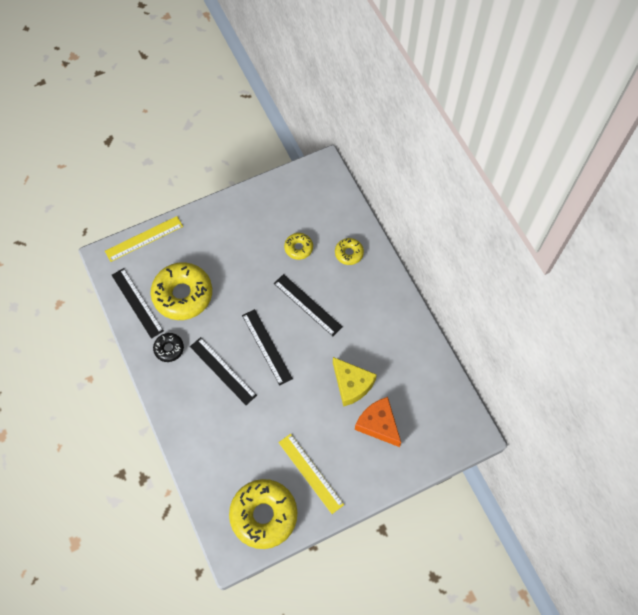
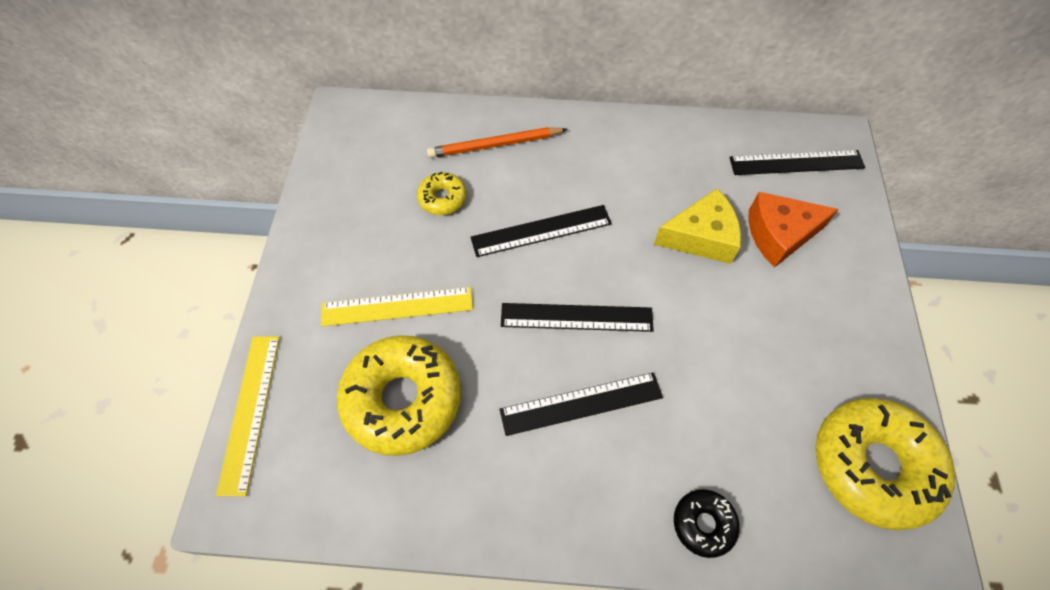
camera: 60 degrees left, 5 degrees down
black ruler [112,268,164,339] -> black ruler moved to [729,150,865,175]
black donut [153,333,184,362] -> black donut moved to [674,489,740,558]
yellow ruler [279,434,344,514] -> yellow ruler moved to [321,287,473,327]
yellow donut [335,238,364,265] -> orange pencil [427,127,567,158]

